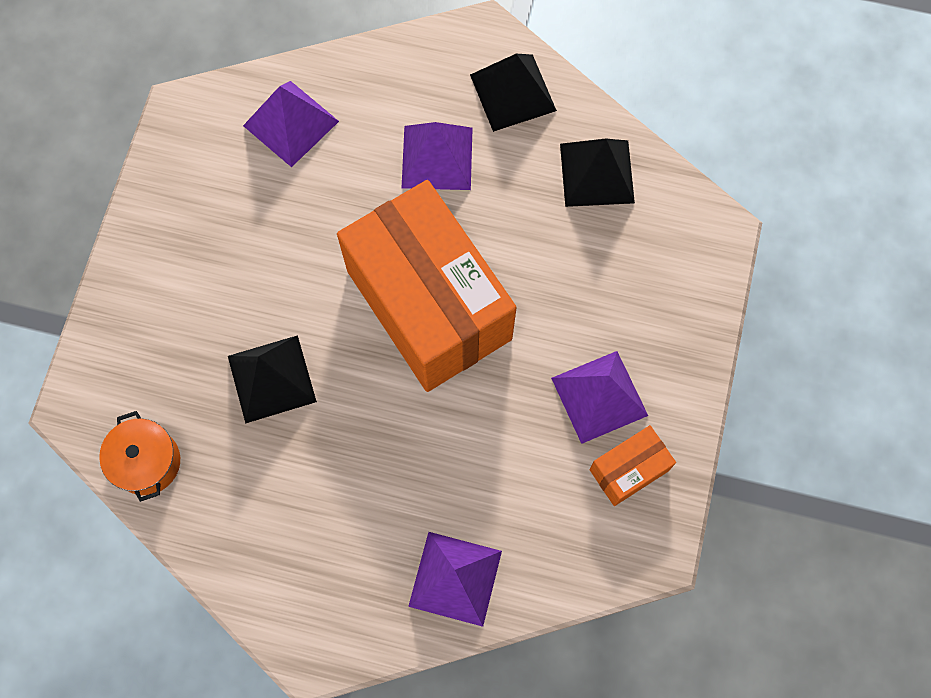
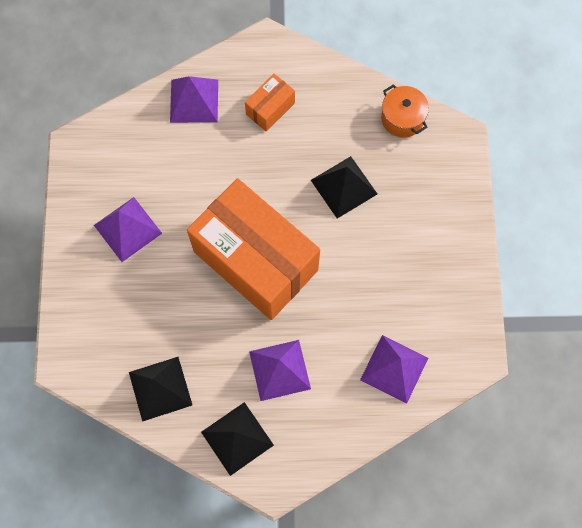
camera: 165 degrees right, 0 degrees up
orange box [589,425,676,506] -> orange box moved to [245,74,295,132]

